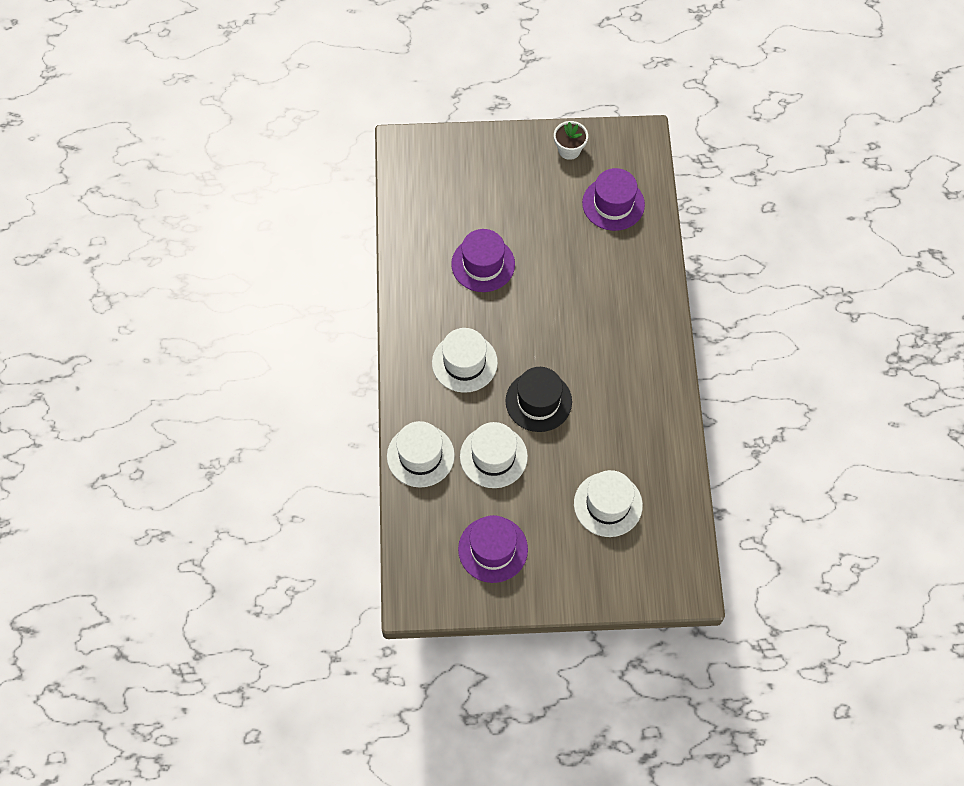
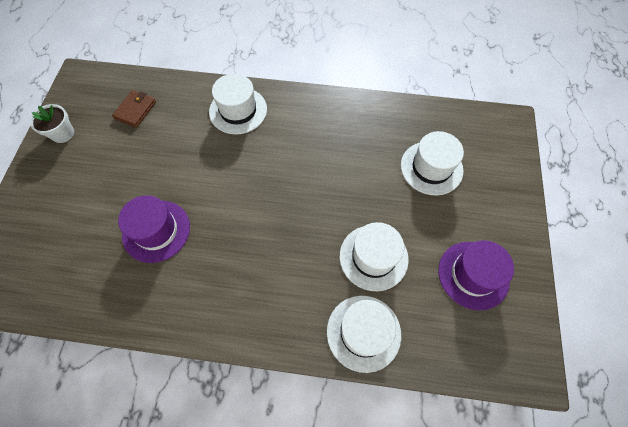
camera: 80 degrees left, 0 degrees up
white hat [432,328,498,393] -> white hat moved to [209,74,267,135]
black hat [505,367,572,432] -> none
purple hat [582,168,645,231] -> brown wallet [112,90,156,128]

